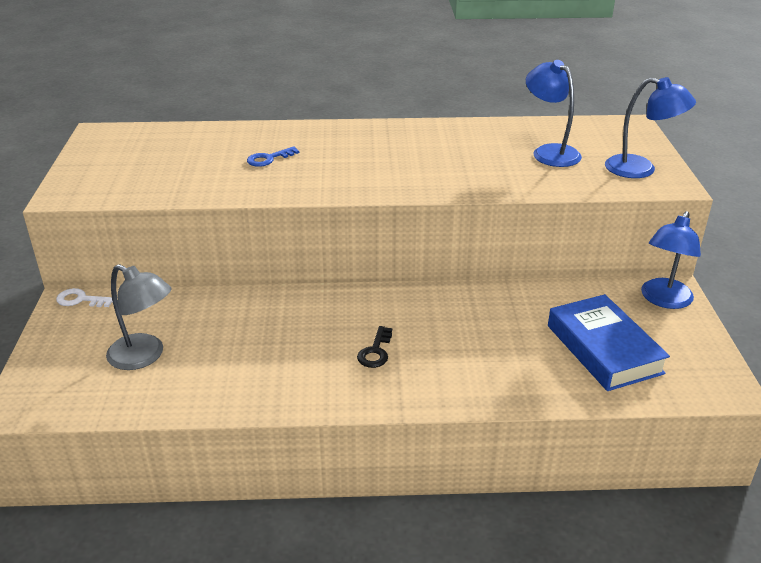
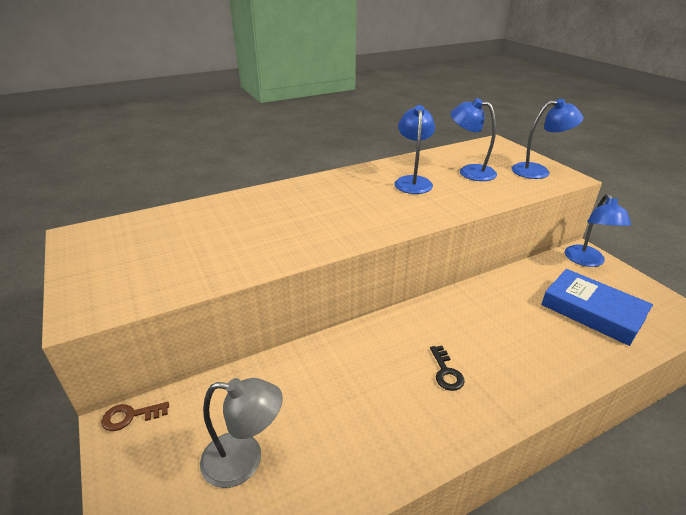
camera: 25 degrees left, 0 degrees up
white key [56,288,113,307] -> brown key [101,402,169,431]
blue key [247,146,299,167] -> none
none -> blue lamp [394,105,435,194]

